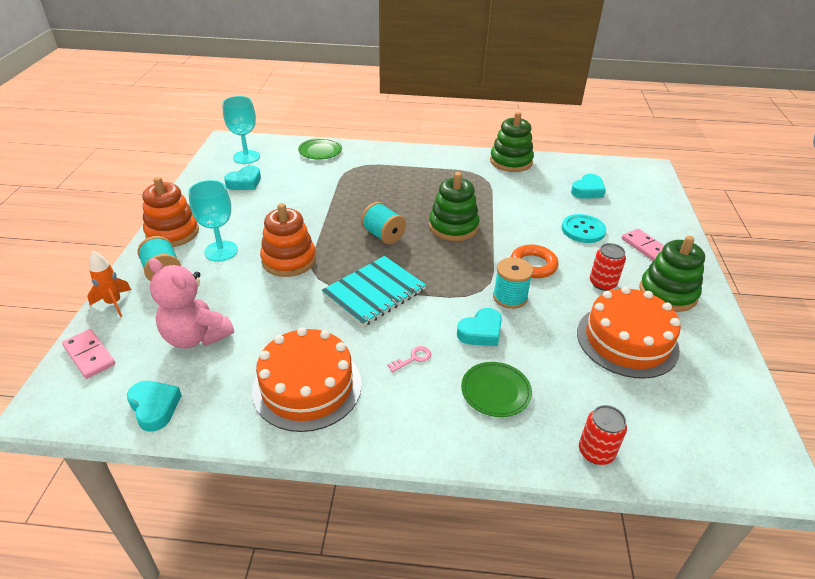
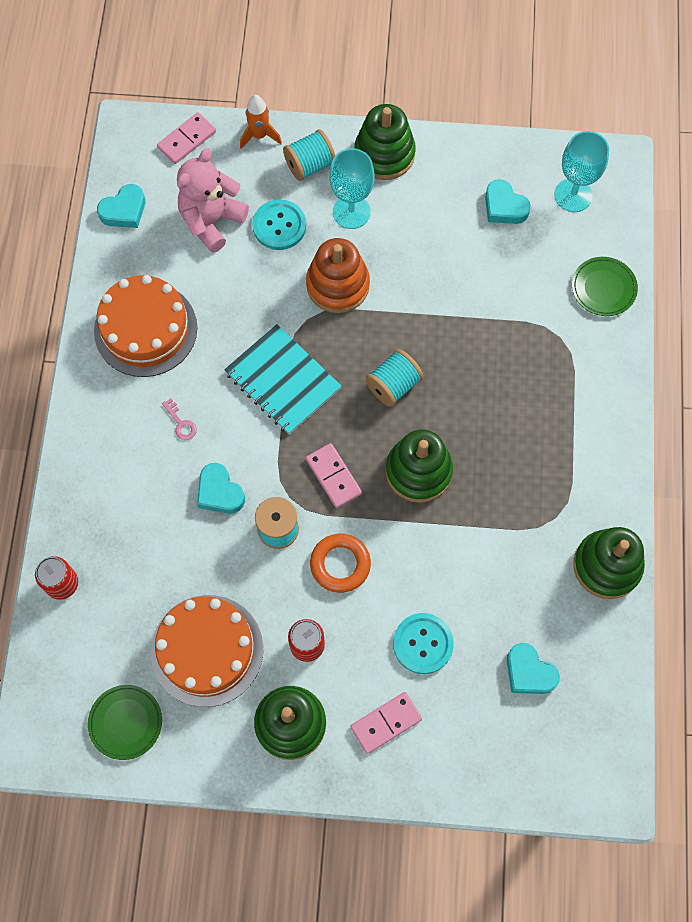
camera: 90 degrees right, 30 degrees up
orange stacking toy [142,177,199,247] -> green stacking toy [355,104,416,180]
green plate [461,362,532,417] -> green plate moved to [88,685,162,760]
none -> turquoise button [252,200,306,250]
none -> pink domino [306,443,362,508]

